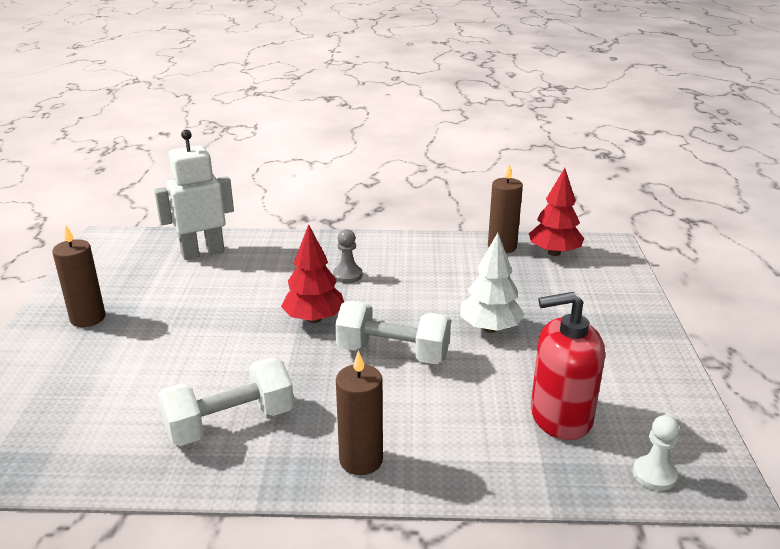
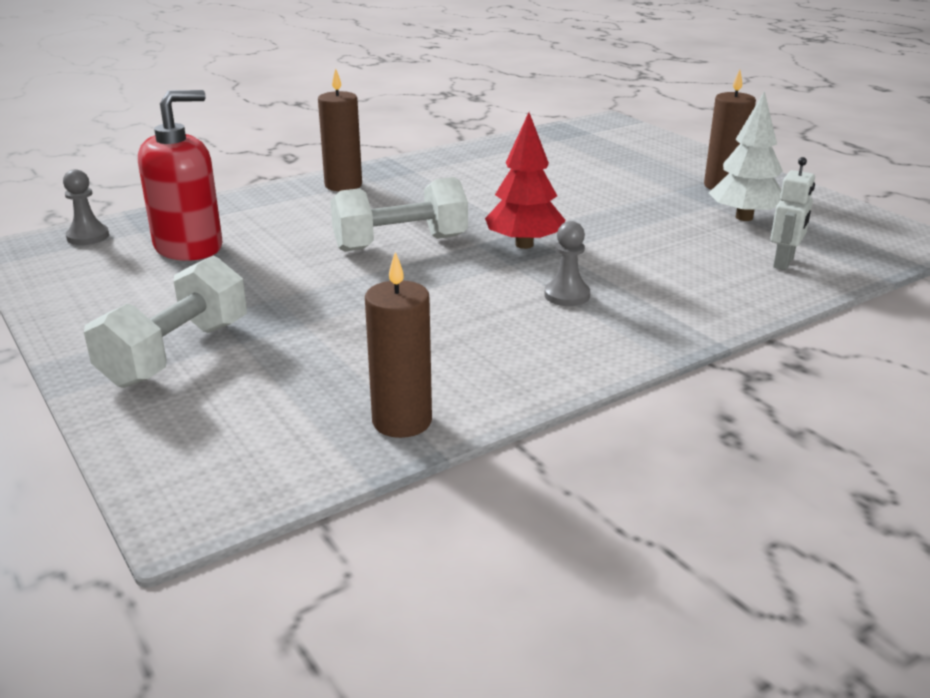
camera: 145 degrees right, 0 degrees up
white robot [154,130,234,260] -> white robot [770,157,815,270], size x0.56
white dumbbell [158,358,294,446] -> white dumbbell moved to [84,255,247,388]
white tree [460,233,525,333] -> white tree moved to [709,91,783,221]
red tree [529,168,584,256] -> none
white pawn [633,415,680,491] -> grey pawn [63,169,109,245]

